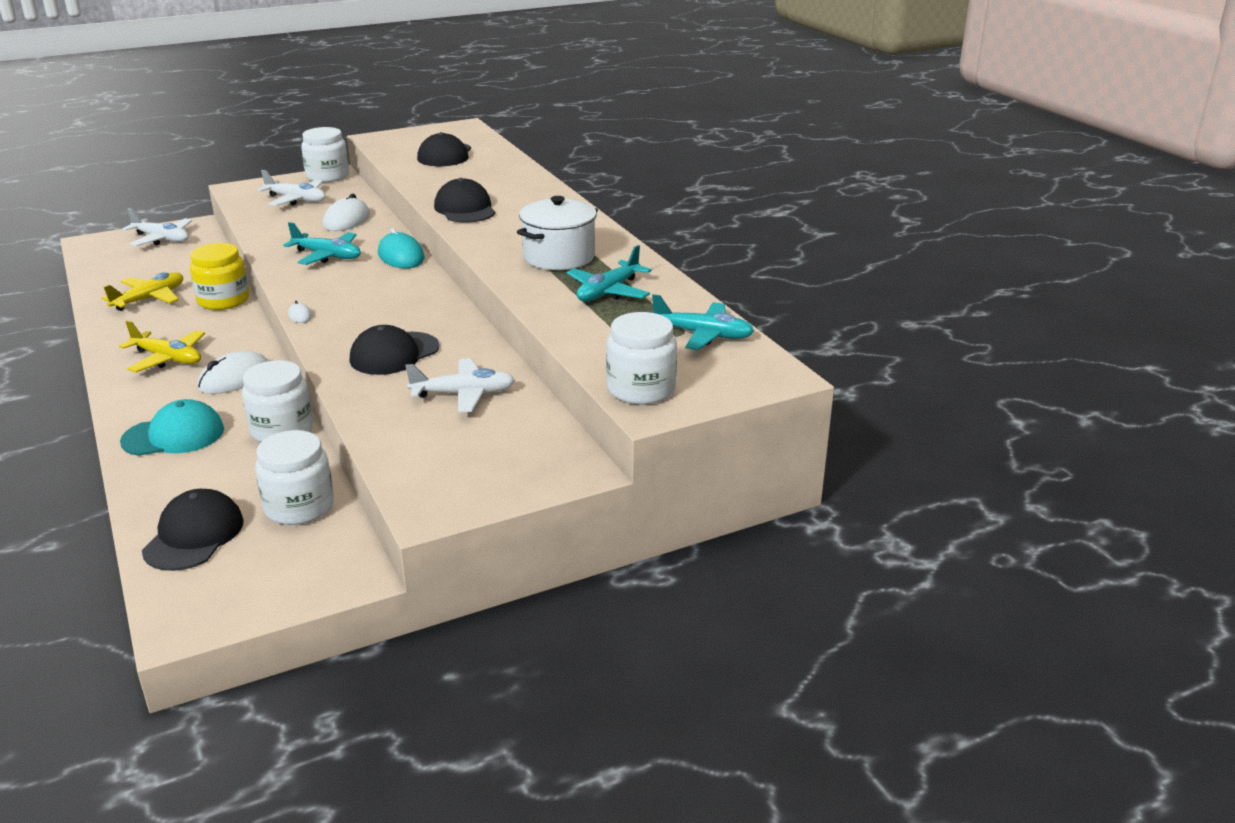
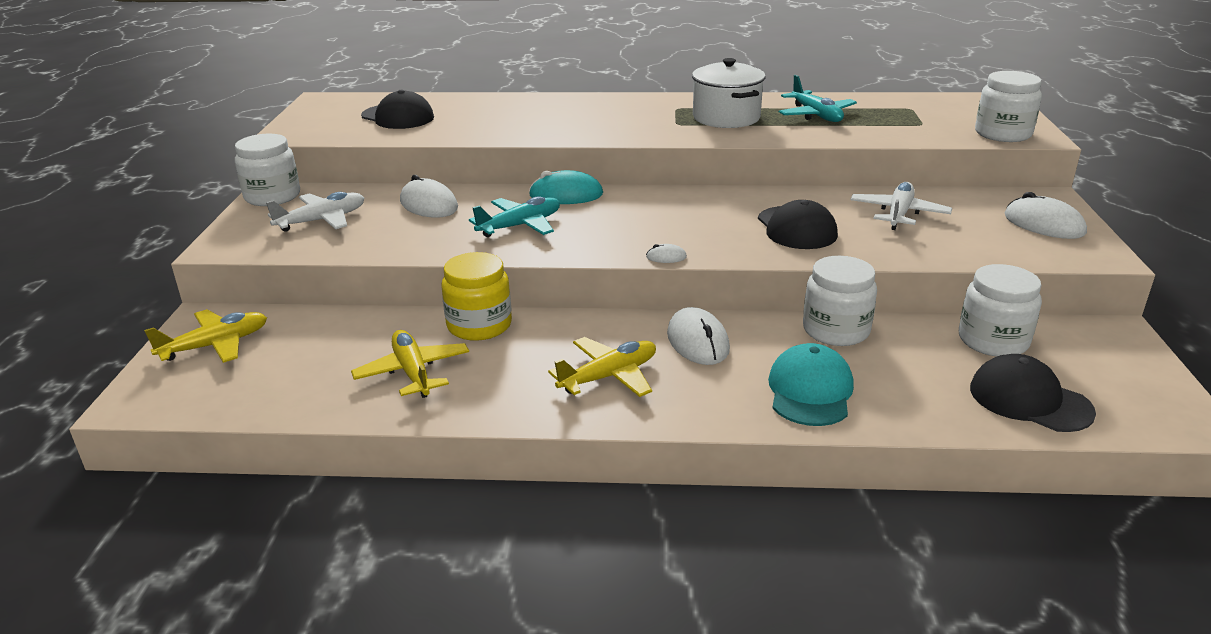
camera: 60 degrees left, 0 degrees up
white plane [122,208,192,246] -> yellow plane [144,309,267,363]
black cap [434,178,495,223] -> none
turquoise plane [652,294,754,350] -> none
none -> white mouse [1005,192,1087,239]

